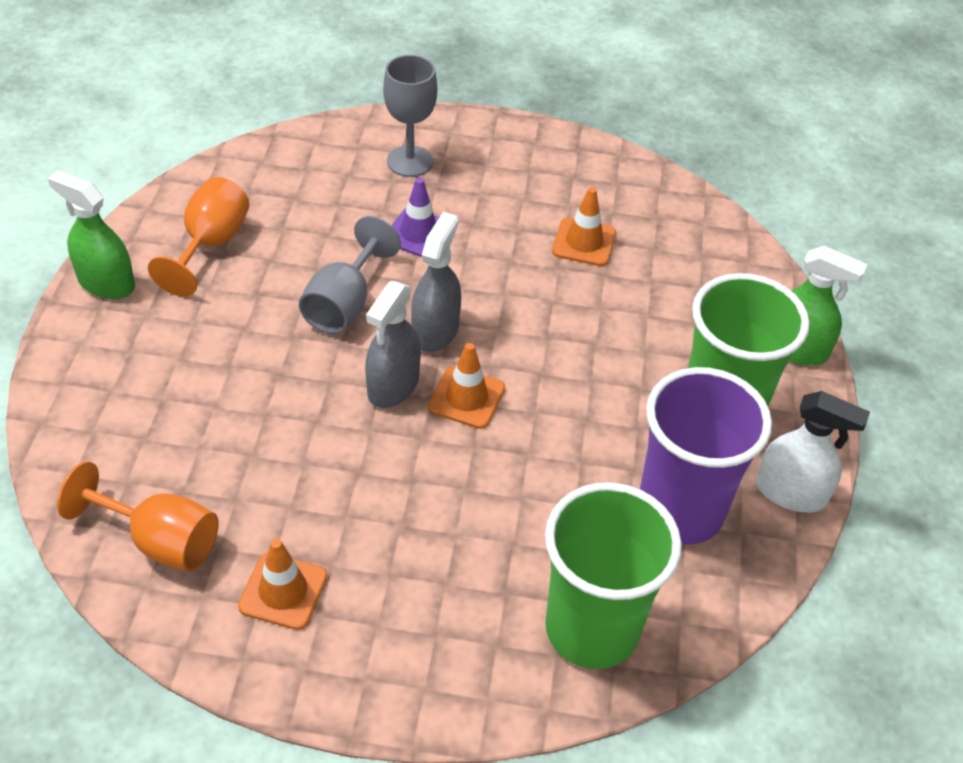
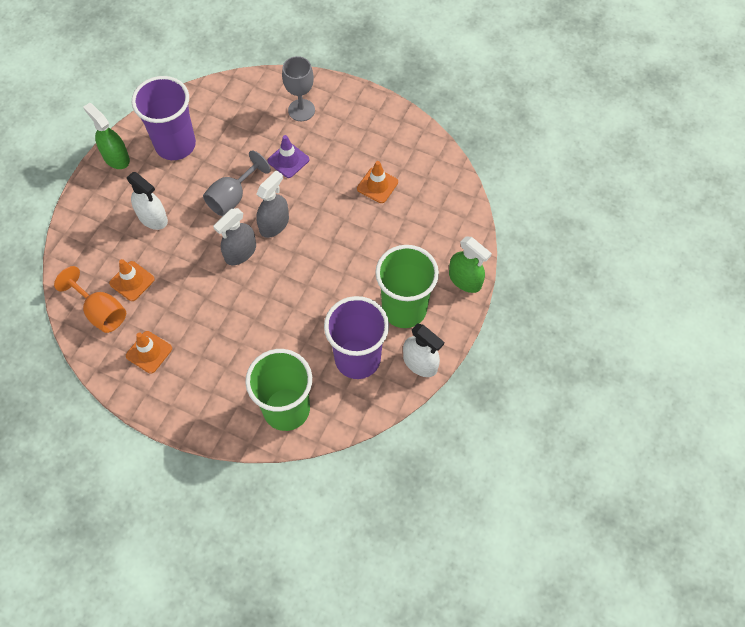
camera: 20 degrees right, 15 degrees up
orange goblet [148,177,250,297] -> purple cup [132,76,196,160]
orange traffic cone [428,343,505,429] -> orange traffic cone moved to [109,259,155,301]
none -> white spray bottle [127,172,168,230]

